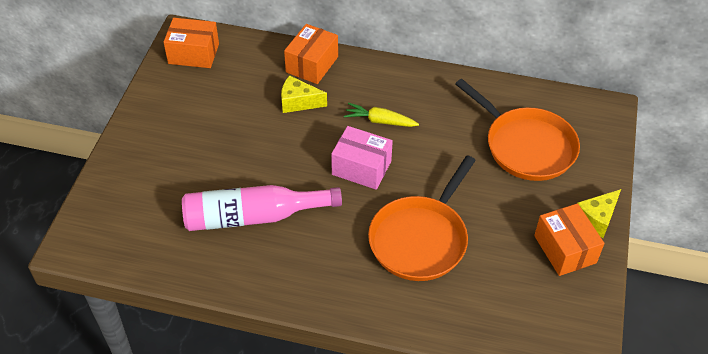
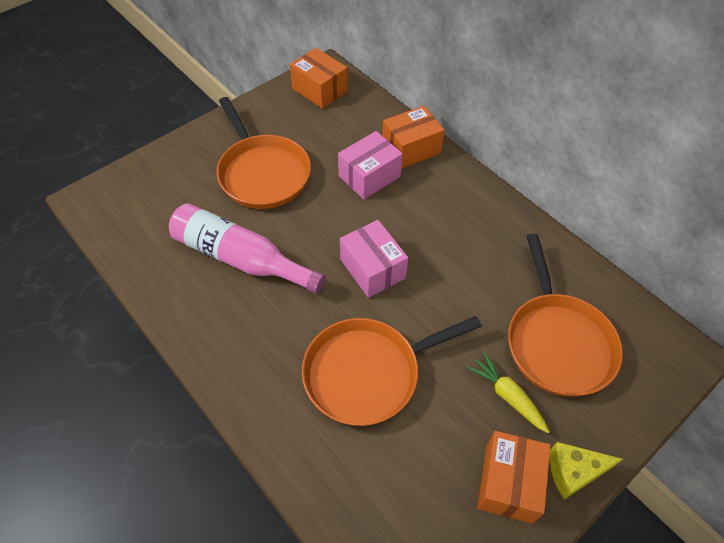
camera: 35 degrees right, 5 degrees up
yellow cheese [281,75,327,113] -> pink box [338,131,403,199]
yellow carrot [344,103,419,127] -> yellow carrot moved to [467,352,550,433]
none -> orange pan [216,97,311,209]

